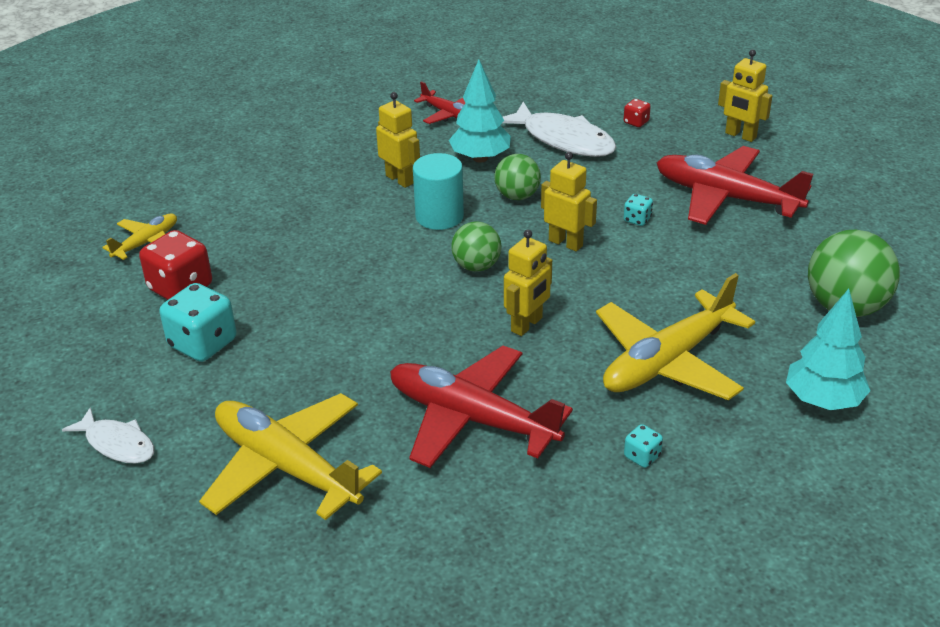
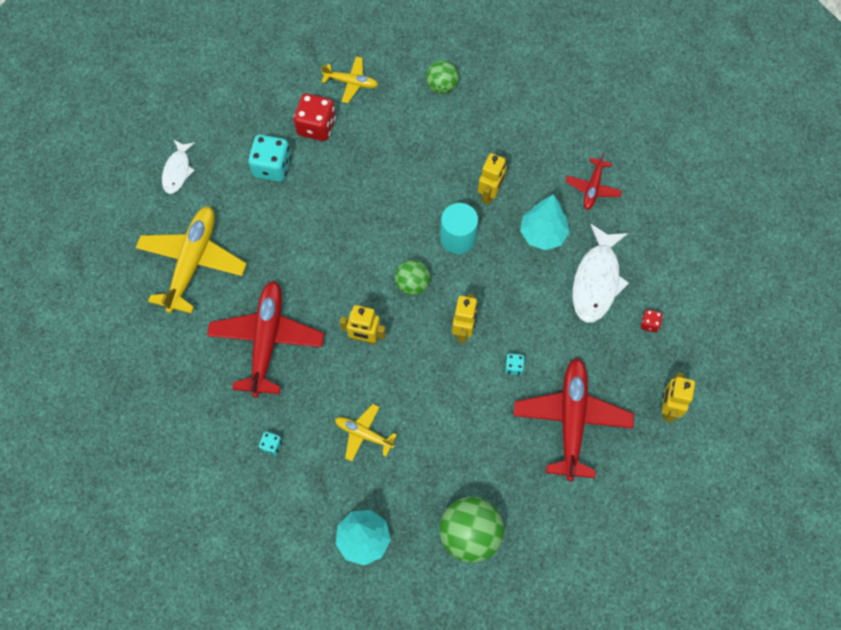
camera: 65 degrees right, 30 degrees up
green ball [494,154,541,200] -> green ball moved to [426,60,459,94]
yellow plane [596,273,755,400] -> yellow plane [335,404,397,461], size x0.52

